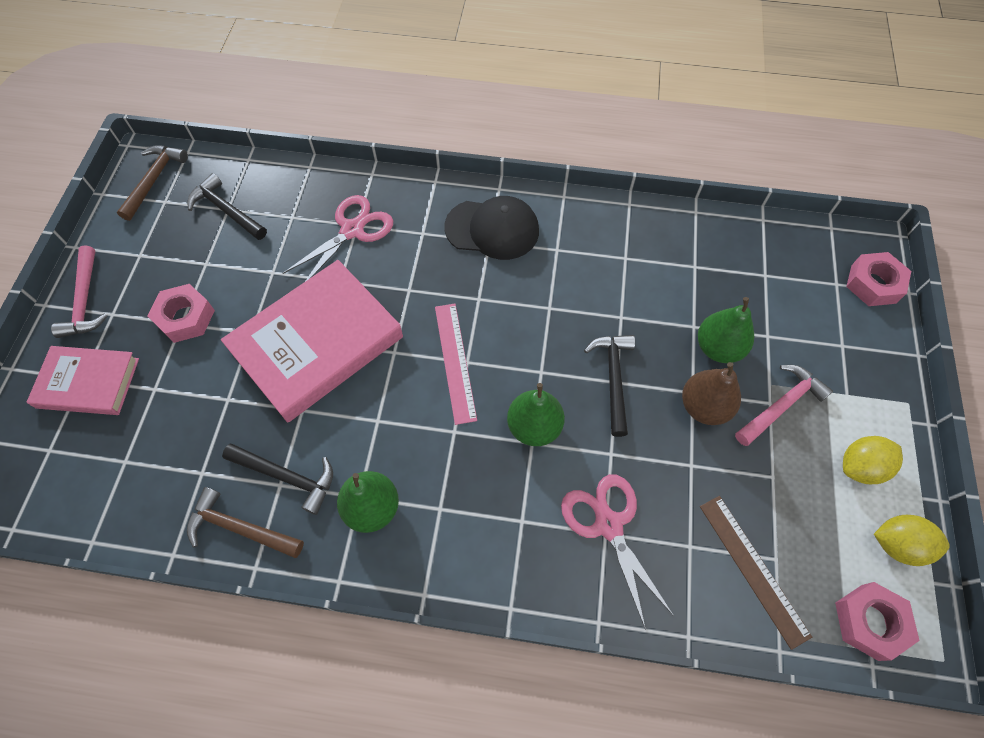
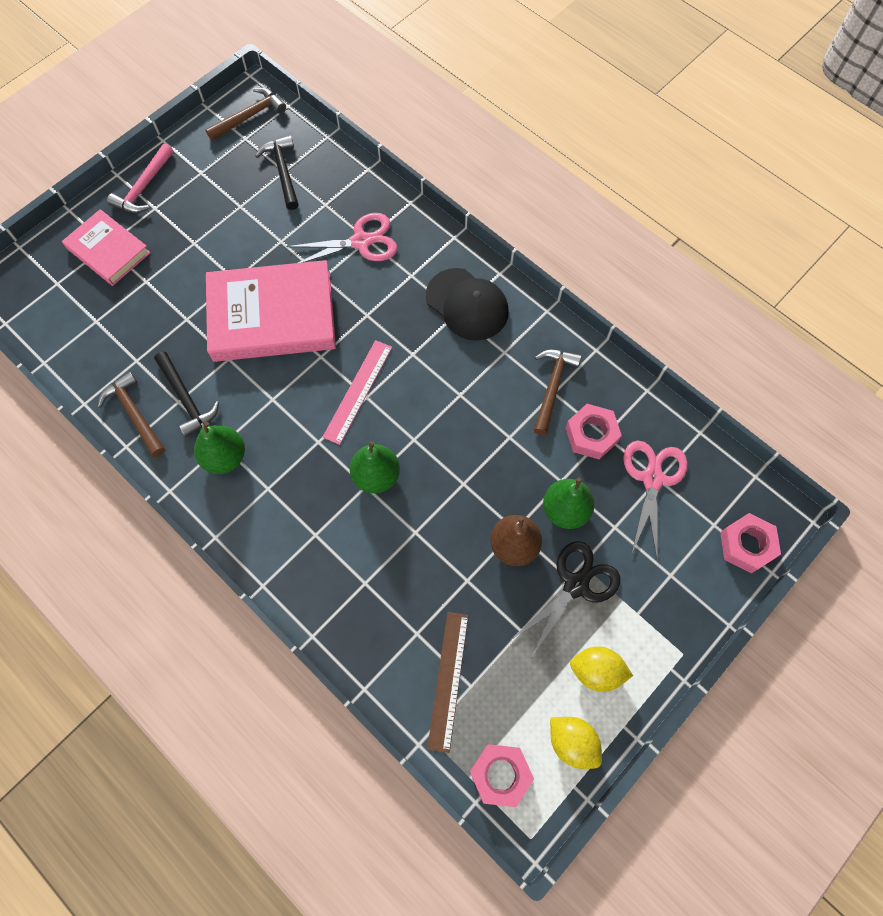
camera: 35 degrees right, 5 degrees up
pink nut [147,284,215,343] -> pink nut moved to [565,404,622,460]
pink scissors [561,474,674,630] -> pink scissors moved to [623,441,688,558]
black hammer [584,335,635,437] -> none
pink hammer [735,365,833,446] -> black scissors [512,541,621,658]
none -> brown hammer [534,350,582,435]

